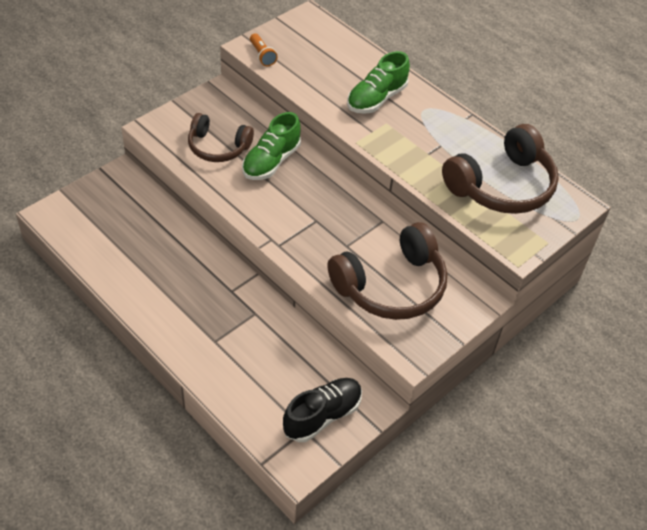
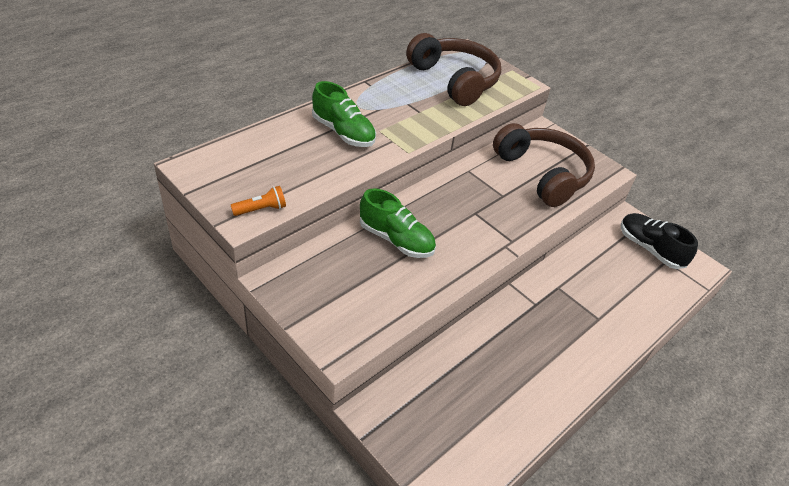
camera: 90 degrees left, 5 degrees down
brown headphones [188,113,254,162] -> none

